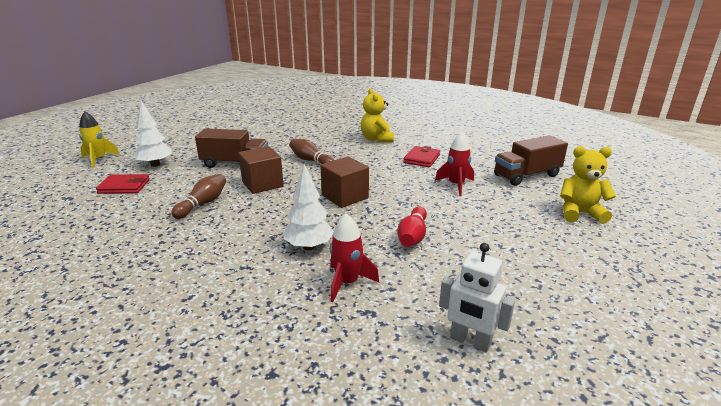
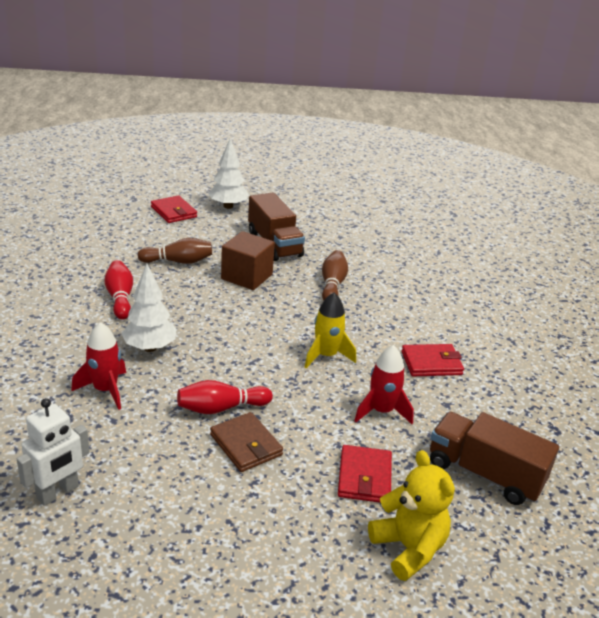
camera: 55 degrees right, 5 degrees up
yellow rocket [79,112,120,168] -> yellow rocket moved to [305,293,356,368]
brown cube [320,157,369,208] -> none
yellow teddy bear [361,88,394,143] -> none
white robot [439,243,515,352] -> white robot turned 135 degrees counterclockwise [17,398,90,506]
none -> red bowling pin [104,260,133,320]
none -> brown wallet [210,412,283,472]
none -> red wallet [338,445,392,503]

